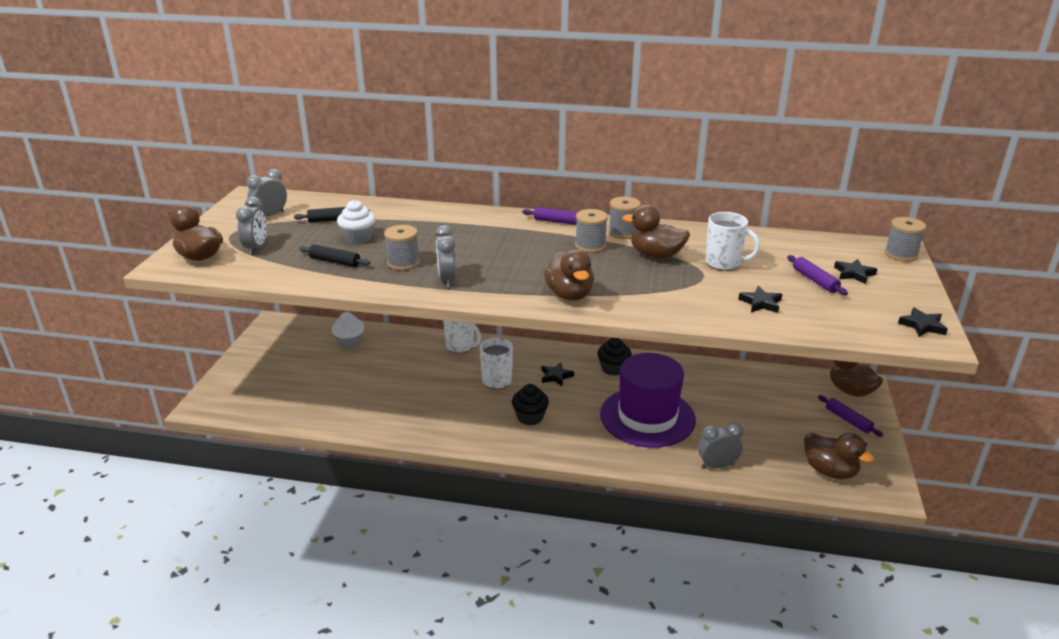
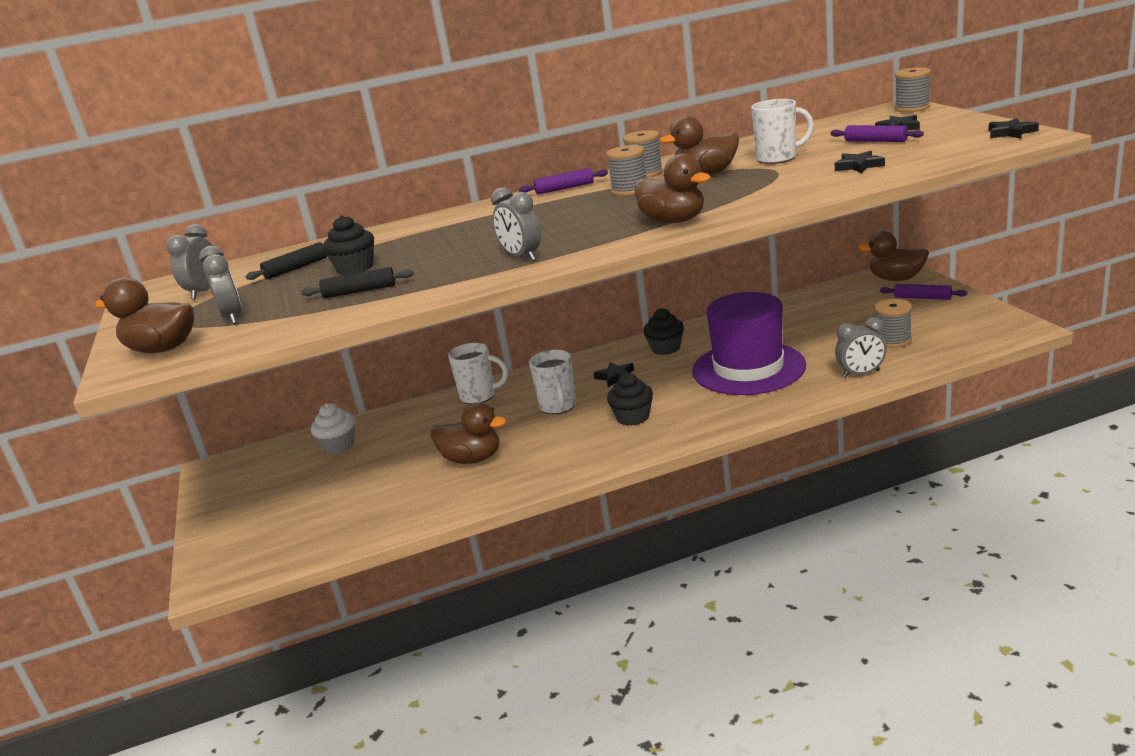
camera: 25 degrees left, 5 degrees down
white cupcake [337,200,376,244] -> black cupcake [323,215,374,275]
grey spool [384,225,420,271] -> grey spool moved to [874,299,912,348]
grey clock [698,423,743,469] -> grey clock turned 150 degrees counterclockwise [835,317,887,378]
brown duck [804,432,874,479] -> brown duck moved to [431,403,506,464]

